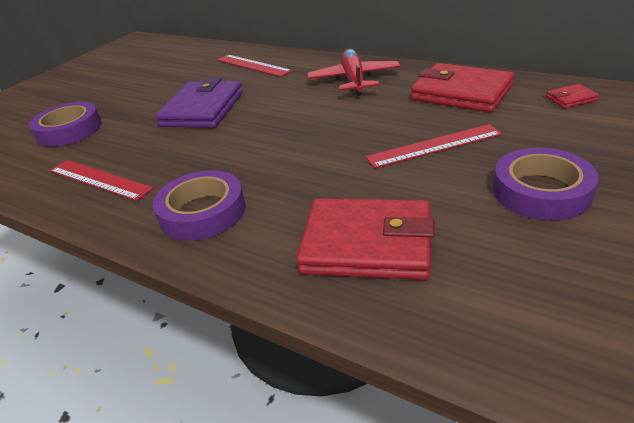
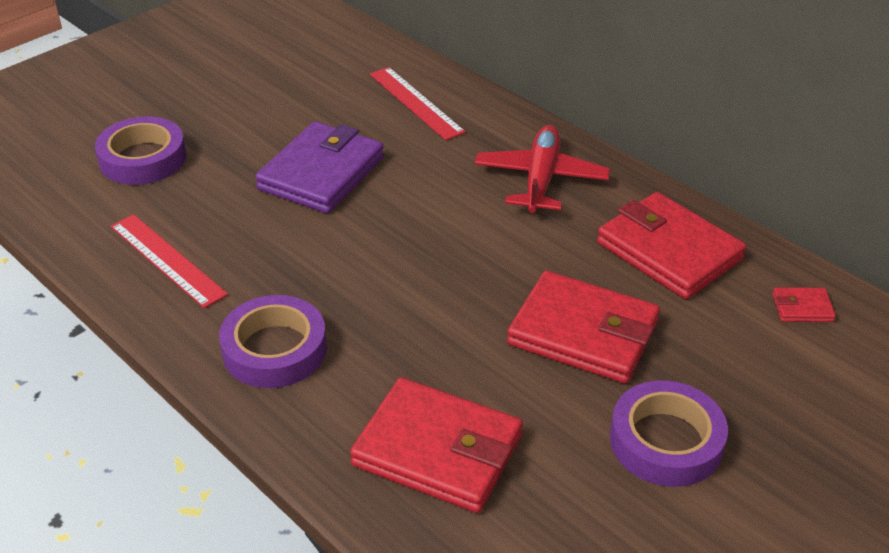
camera: 10 degrees right, 5 degrees up
red ruler [366,124,502,169] -> red wallet [507,271,660,384]

